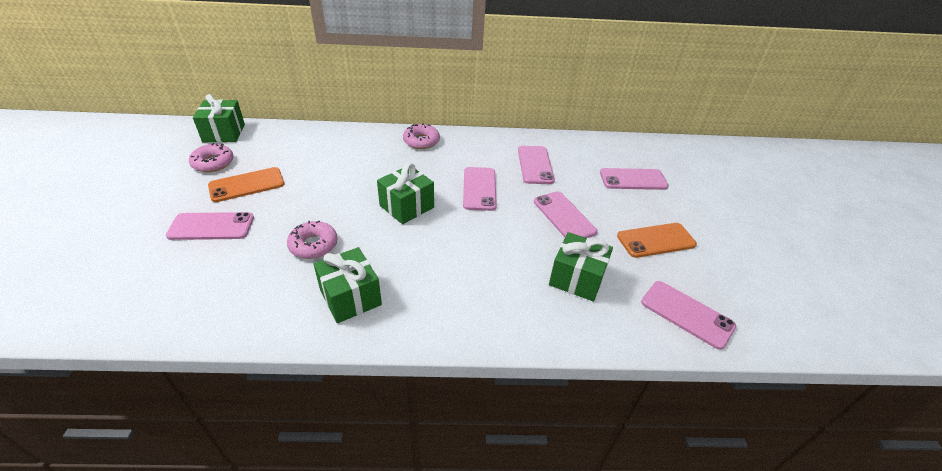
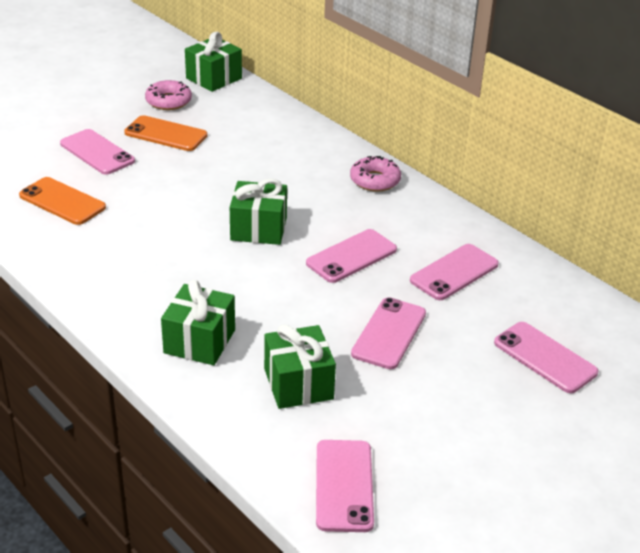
camera: 50 degrees right, 5 degrees down
pink donut [287,221,338,259] -> none
green gift [314,247,382,323] -> green gift moved to [161,280,235,365]
orange phone [617,223,697,258] -> orange phone moved to [19,177,106,225]

